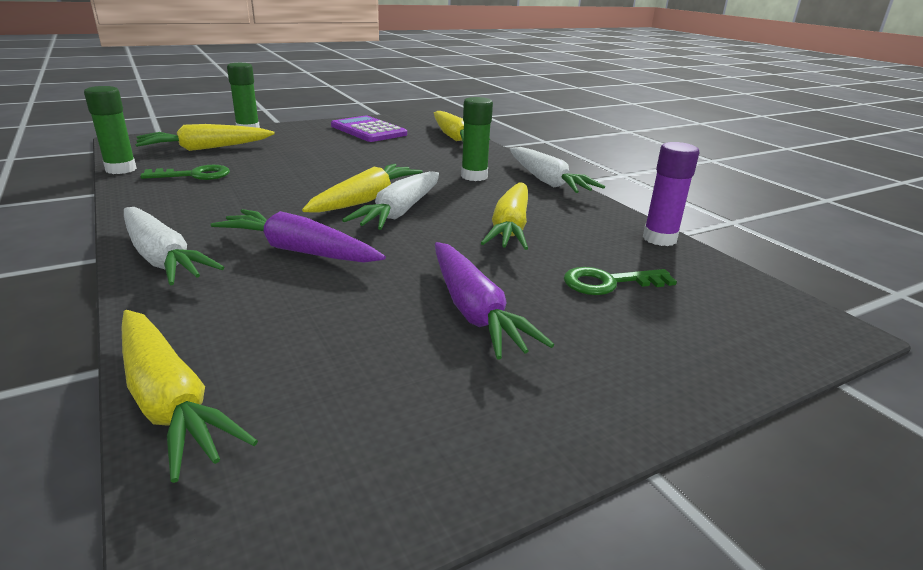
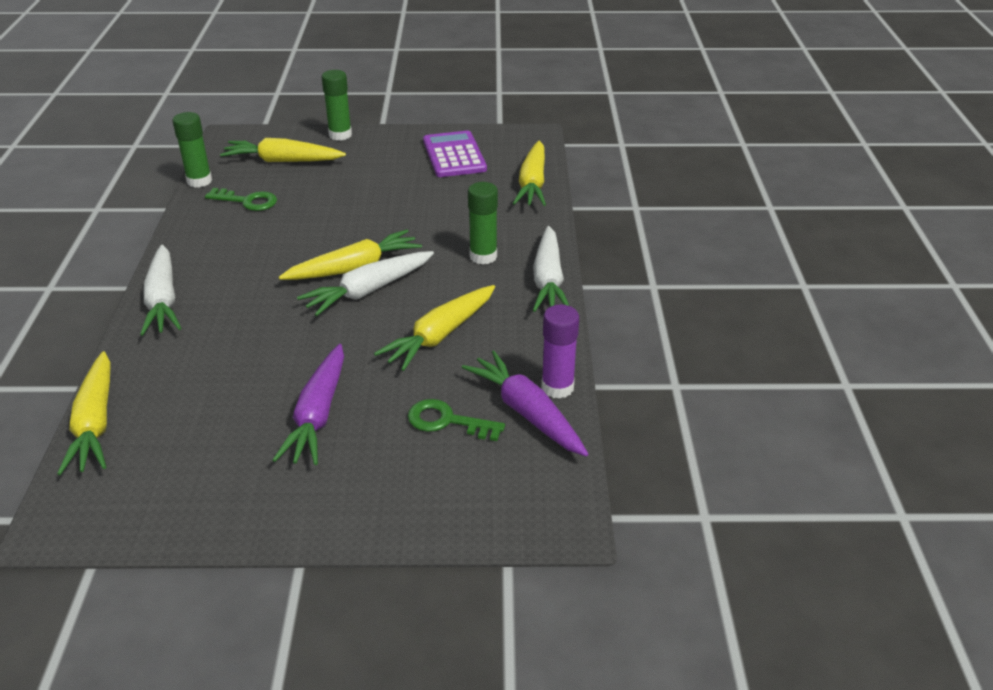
camera: 30 degrees right, 10 degrees up
purple carrot [211,209,386,263] -> purple carrot moved to [462,350,588,456]

